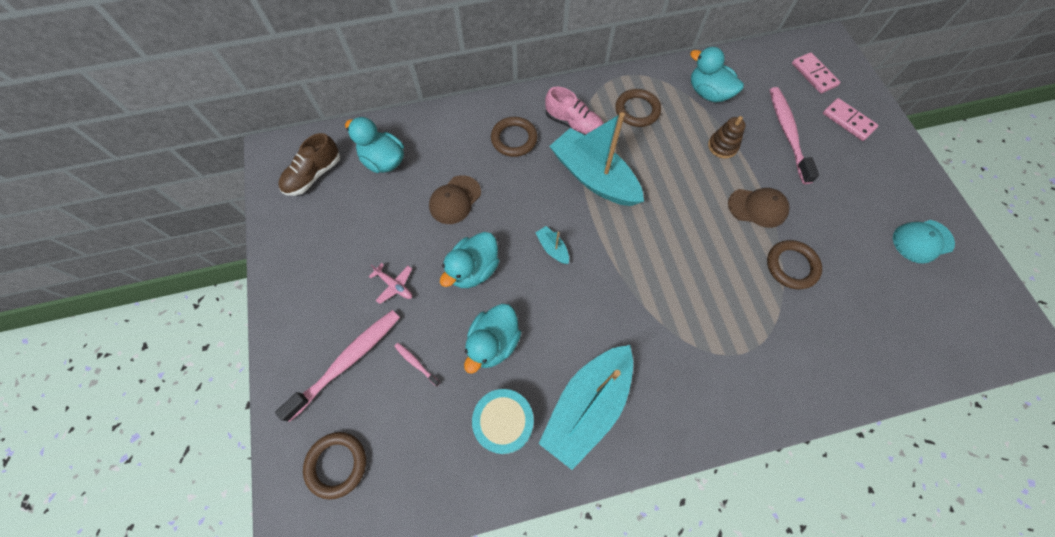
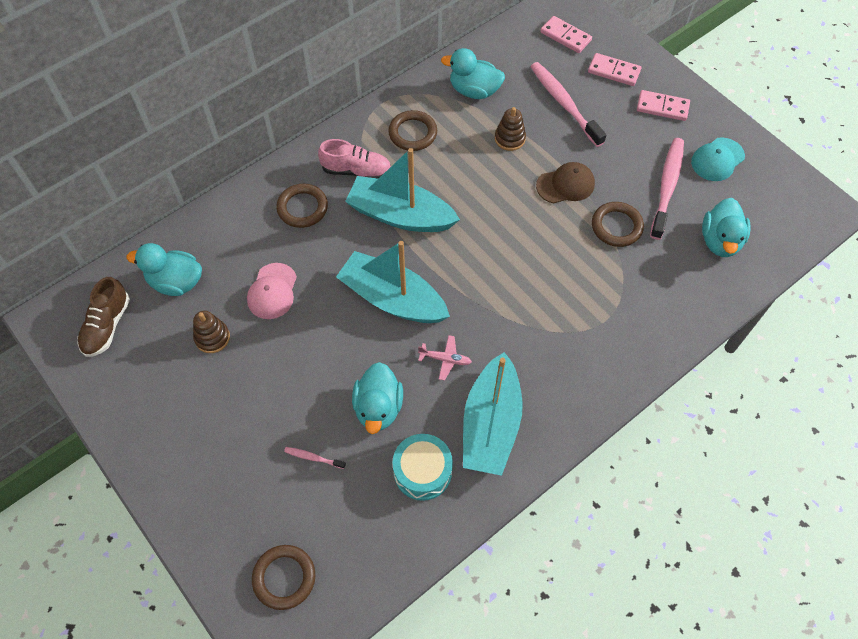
camera: 25 degrees left, 5 degrees down
pink toothbrush [275,310,400,422] -> pink toothbrush moved to [650,138,684,240]
pink plane [369,263,412,304] -> pink plane moved to [418,335,472,381]
brown cap [429,175,481,224] -> pink cap [247,263,297,319]
turquoise duck [440,232,499,288] -> turquoise duck moved to [702,198,751,257]
turquoise boat [536,226,569,264] -> turquoise boat [336,241,450,323], size x2.46
none -> brown stacking toy [193,311,230,353]
none -> pink domino [637,90,690,121]

